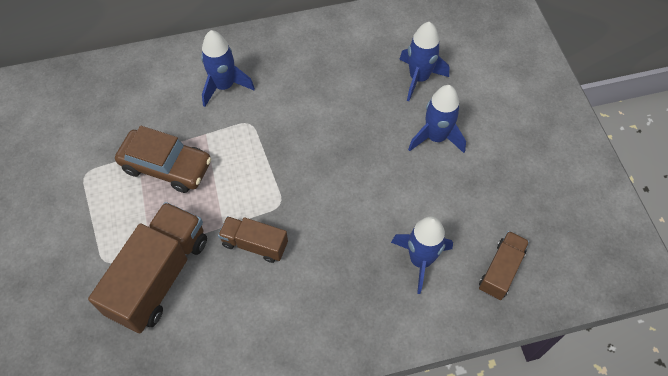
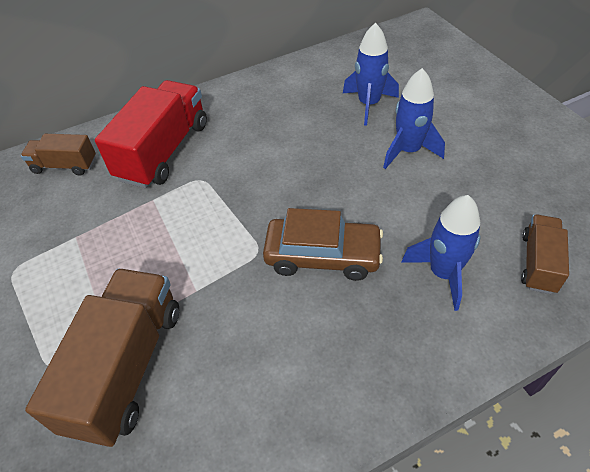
camera: 10 degrees left, 10 degrees down
brown car [115,126,211,193] -> brown car moved to [263,208,383,281]
blue rocket [201,30,255,107] -> red truck [95,80,207,188]
brown truck [218,216,288,263] -> brown truck moved to [21,134,96,176]

